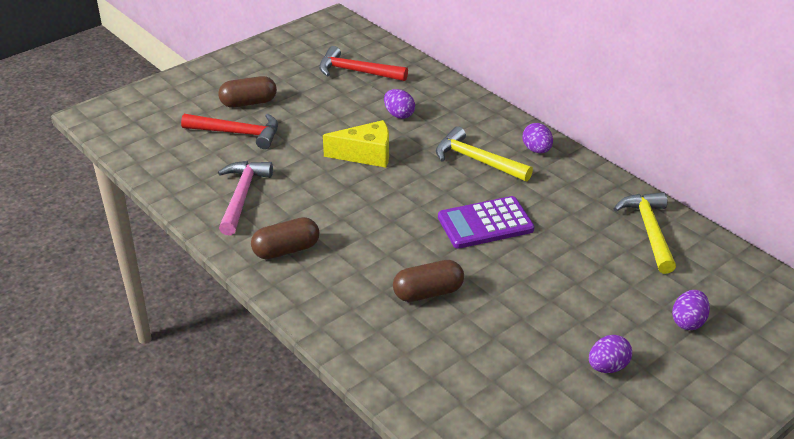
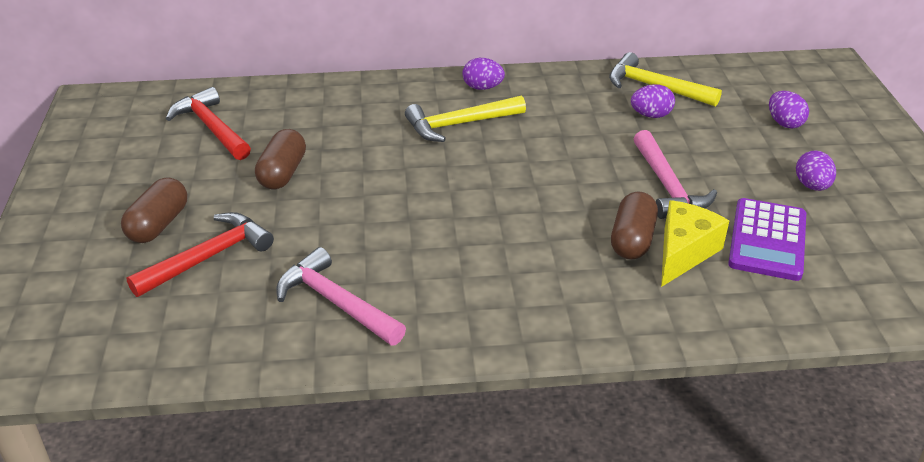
camera: 55 degrees left, 0 degrees up
brown capsule [251,217,319,259] -> brown capsule moved to [255,129,306,189]
red hammer [319,46,408,81] -> red hammer turned 90 degrees clockwise [166,87,251,160]
yellow cheese [323,120,389,168] -> yellow cheese moved to [661,200,729,287]
purple egg [384,89,415,119] -> purple egg moved to [631,84,675,118]
purple calculator [438,196,535,249] -> purple calculator moved to [728,198,806,281]
none -> pink hammer [634,130,717,219]

